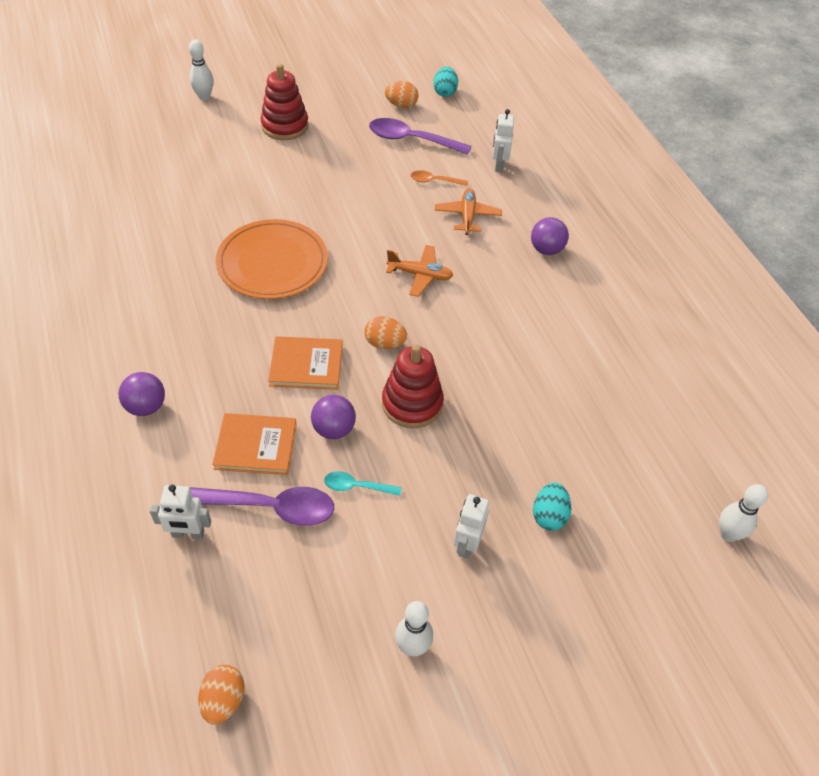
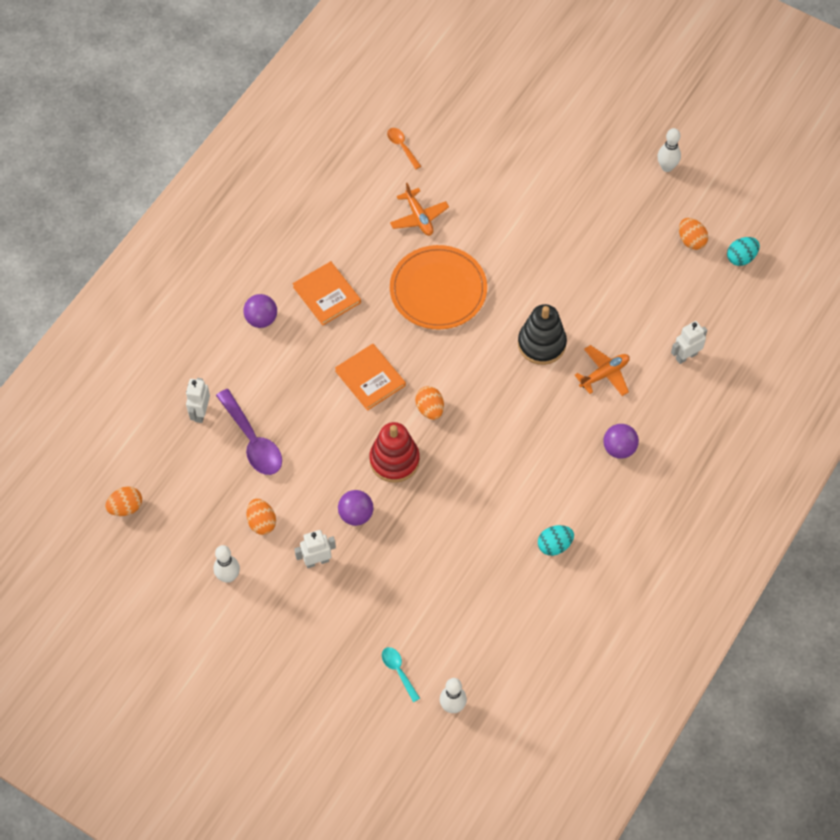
camera: 55 degrees right, 10 degrees up
white robot [150,485,211,540] -> white robot turned 45 degrees clockwise [186,378,210,423]
white bowling pin [189,40,214,100] -> white bowling pin moved to [657,128,681,172]
orange book [212,413,297,475] -> orange book moved to [293,261,361,325]
red stacking toy [261,64,309,140] -> none
purple ball [311,395,356,439] -> purple ball moved to [338,490,374,526]
turquoise spoon [324,471,401,496] -> turquoise spoon moved to [382,647,420,702]
purple spoon [369,118,471,155] -> none
orange plane [386,245,453,297] -> orange plane moved to [390,183,449,236]
orange spoon [411,170,468,186] -> orange spoon moved to [387,128,421,169]
turquoise egg [533,483,571,531] -> turquoise egg moved to [538,525,574,556]
none -> orange egg [247,499,276,535]
none -> black stacking toy [518,304,567,365]

